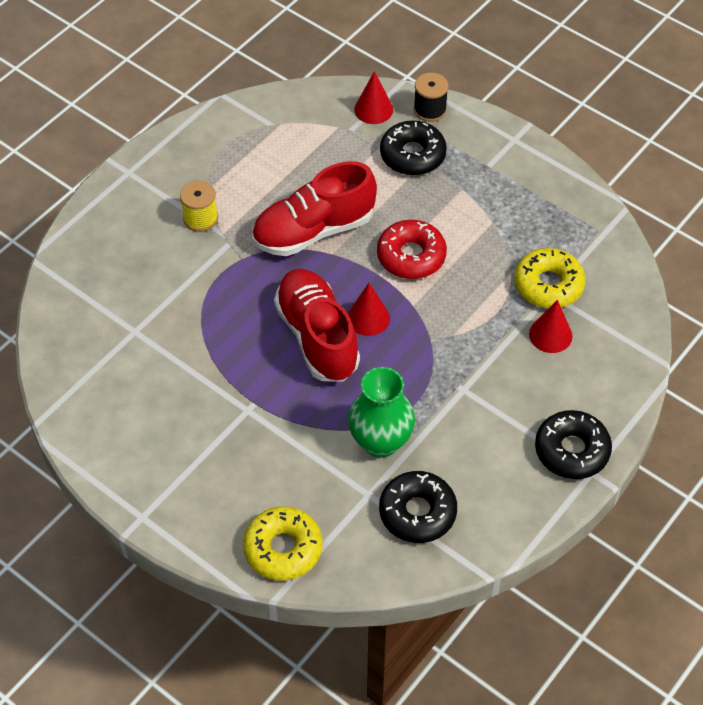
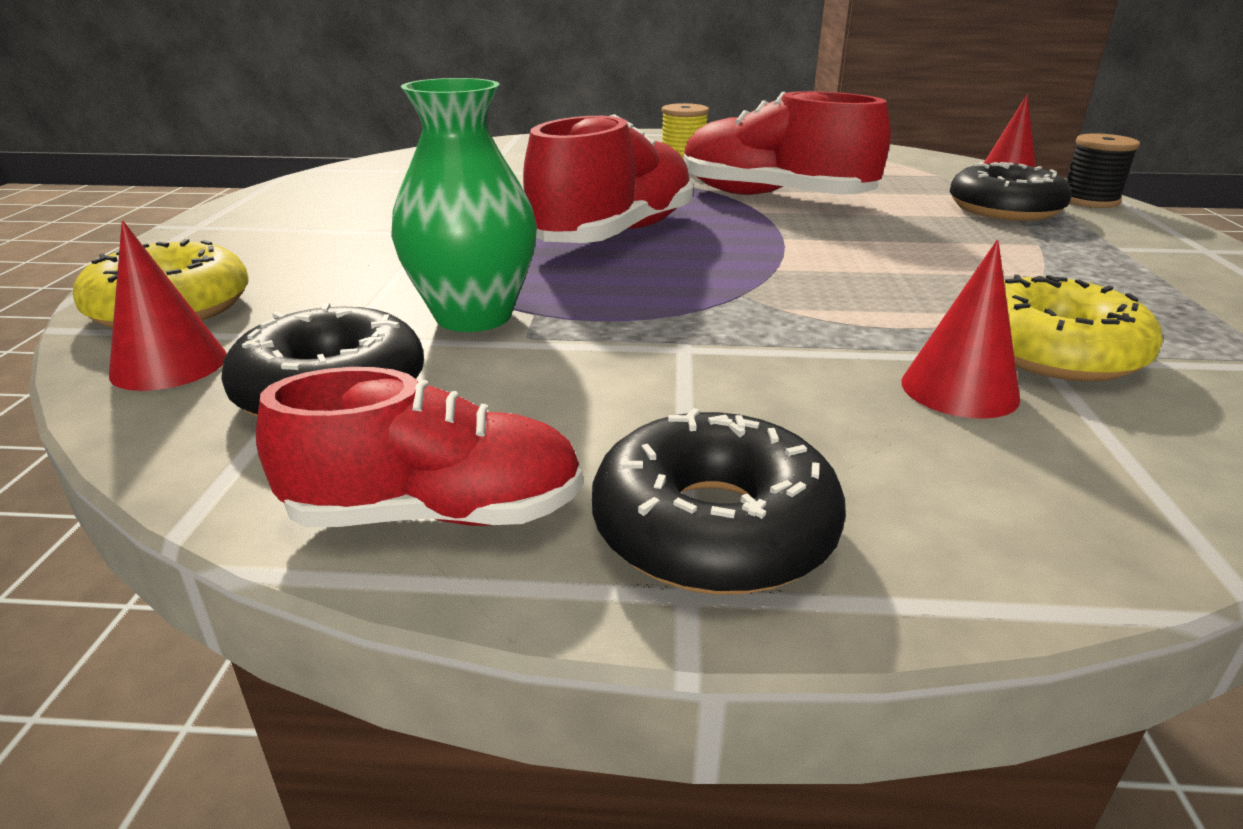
camera: 55 degrees right, 25 degrees down
red cone [348,283,390,336] -> red cone moved to [109,221,227,391]
red donut [377,220,447,279] -> none
none -> red shoe [256,367,583,527]

